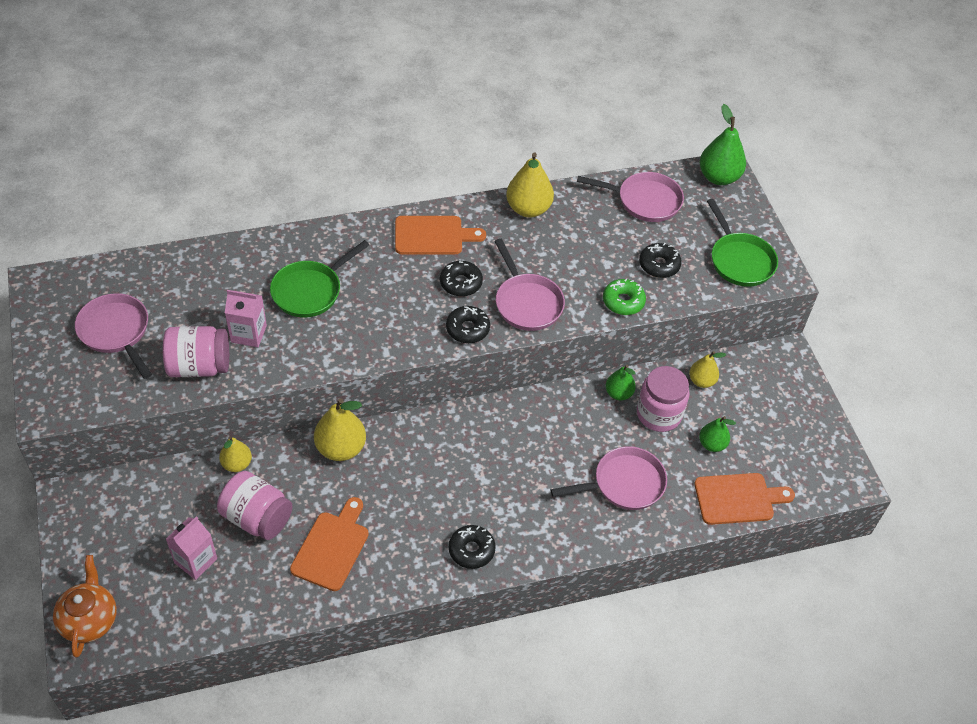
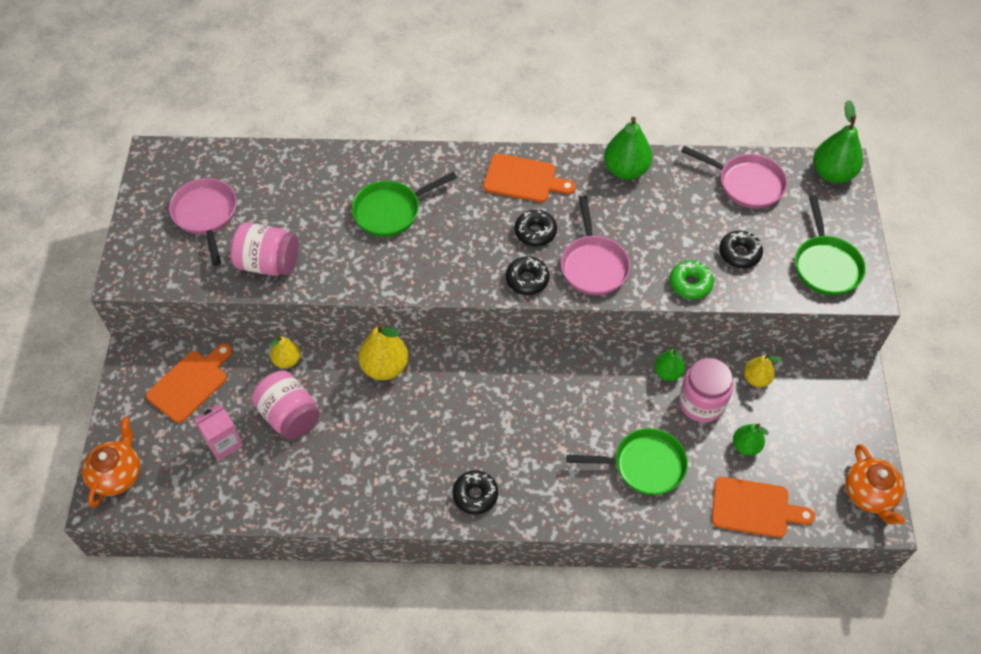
camera: 20 degrees right, 5 degrees up
pink carton [225,290,267,347] -> none
orange cutting board [290,497,369,591] -> orange cutting board moved to [146,343,232,423]
yellow pear [506,152,554,218] -> green pear [604,117,652,180]
pink pan [550,446,667,510] -> green pan [567,428,688,495]
none -> orange teapot [845,444,905,525]

